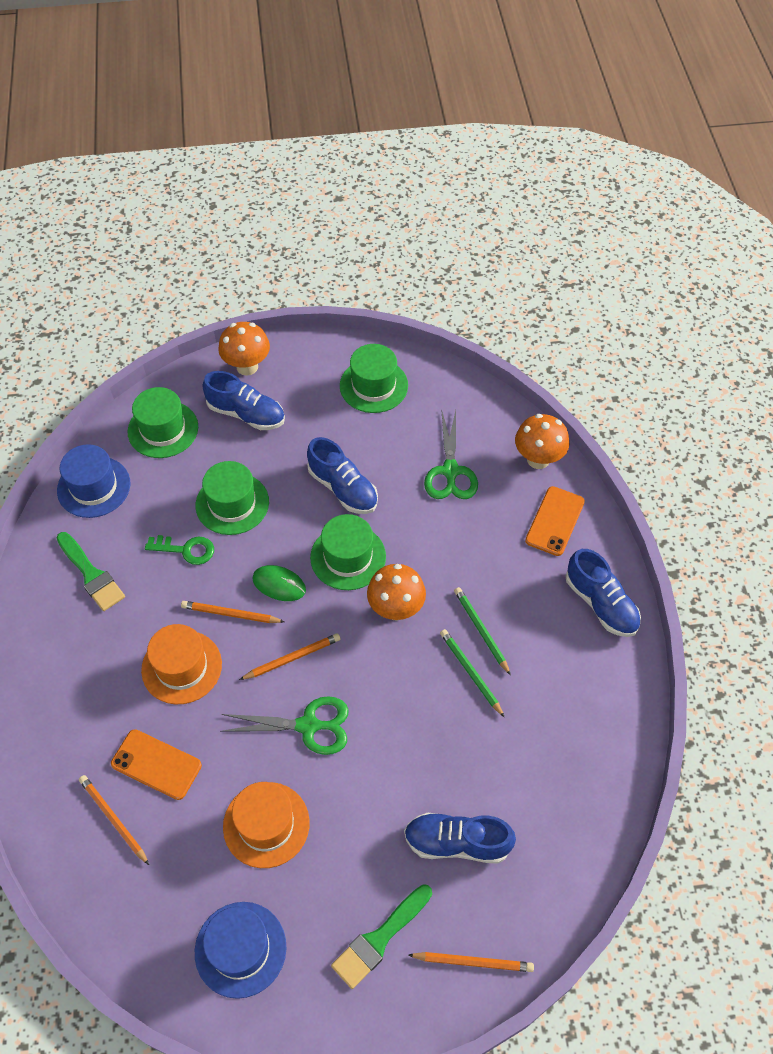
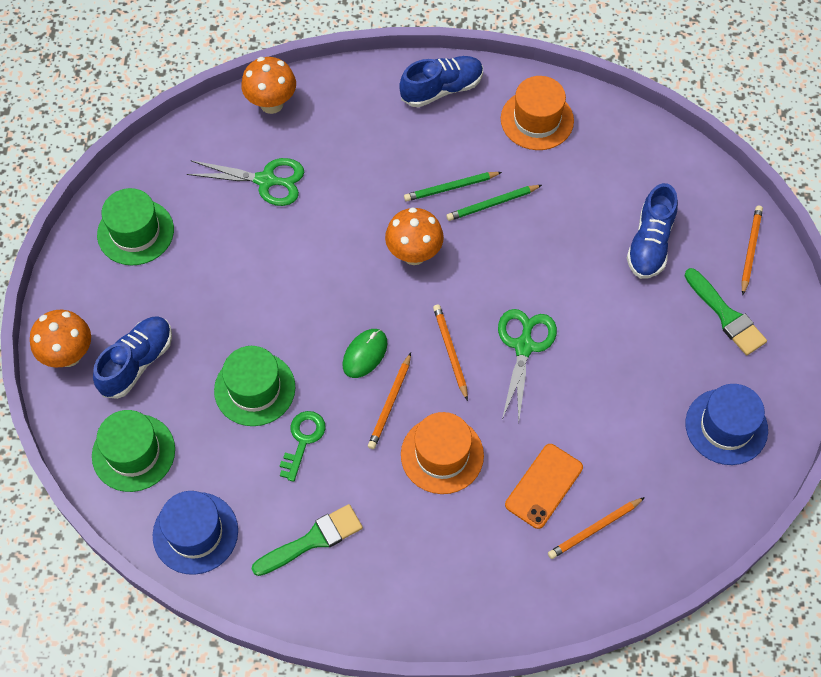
camera: 80 degrees left, 5 degrees up
orange hat [223,782,310,868] -> orange hat moved to [501,76,574,150]
blue shoe [307,437,378,514] -> none
green hat [310,514,386,590] -> none
orange phone [525,486,585,556] -> none

